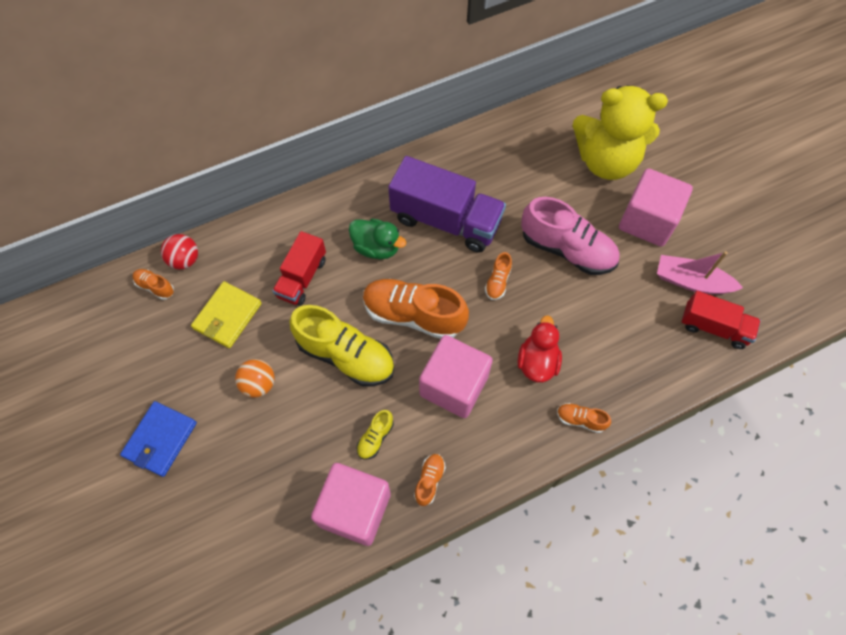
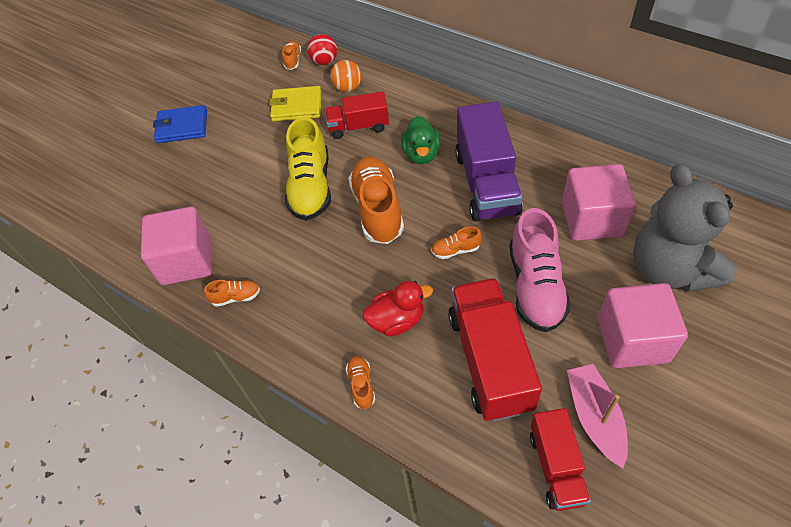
camera: 65 degrees right, 10 degrees down
orange ball [235,359,275,398] -> orange ball moved to [330,60,361,92]
yellow shoe [357,410,394,460] -> none
pink cube [419,335,493,418] -> pink cube moved to [562,164,636,241]
yellow teddy bear [572,85,668,180] -> grey teddy bear [633,164,737,292]
none -> red truck [448,278,542,422]

